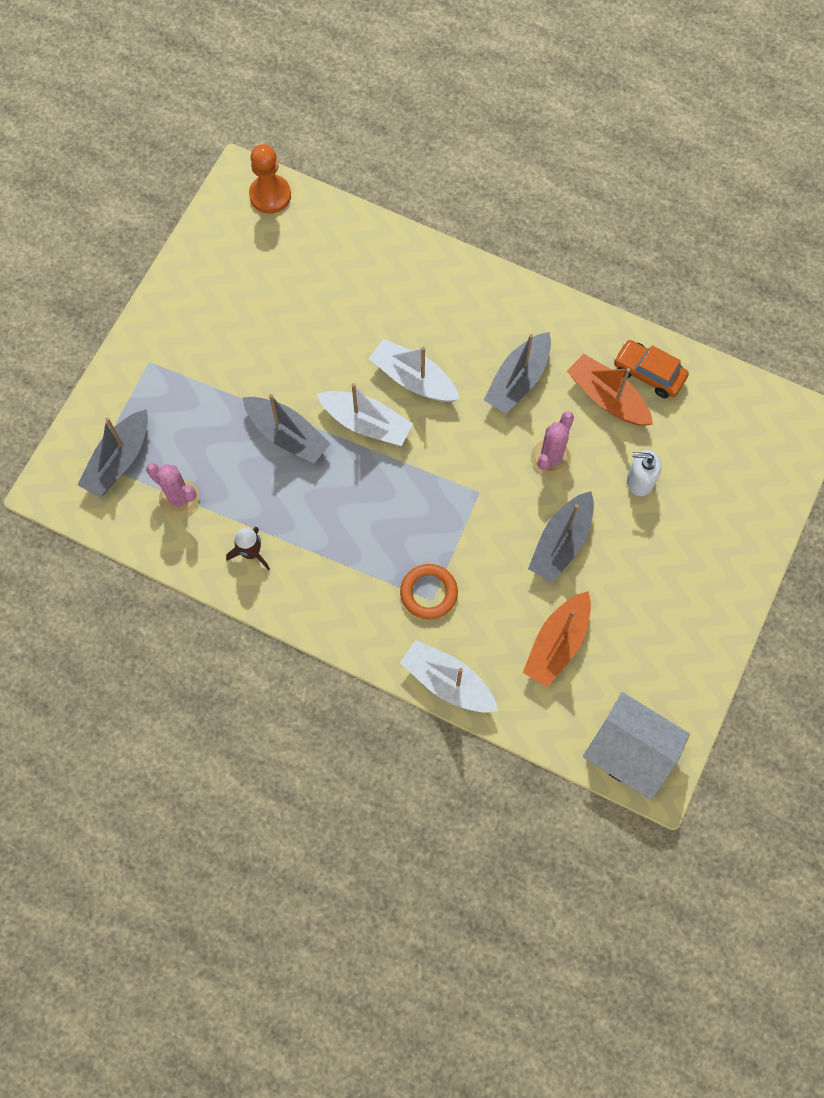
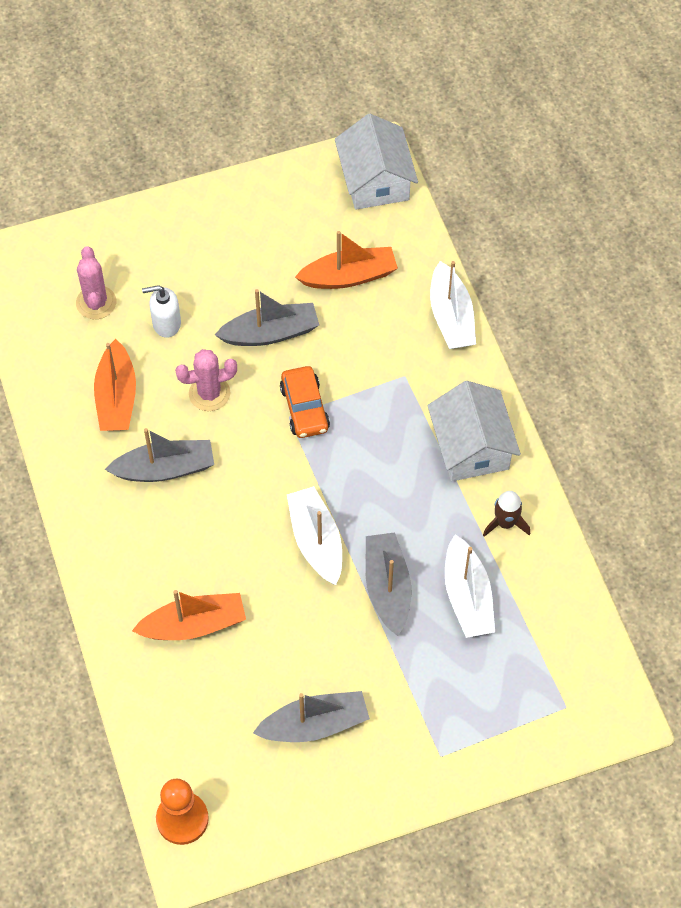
camera: 135 degrees left, 10 degrees down
grey boat [77,409,148,498] -> grey boat moved to [253,691,370,742]
pink cactus [146,463,199,517] -> pink cactus moved to [76,246,116,319]
white boat [369,339,460,402] -> white boat moved to [445,534,495,638]
orange ring [400,564,458,620] -> none
orange car [614,340,689,398] -> orange car moved to [280,366,330,438]
white soap dispenser [627,450,661,496] -> white soap dispenser turned 120 degrees clockwise [142,285,181,338]
none -> orange boat [132,590,246,640]
none -> white house [427,381,521,481]

